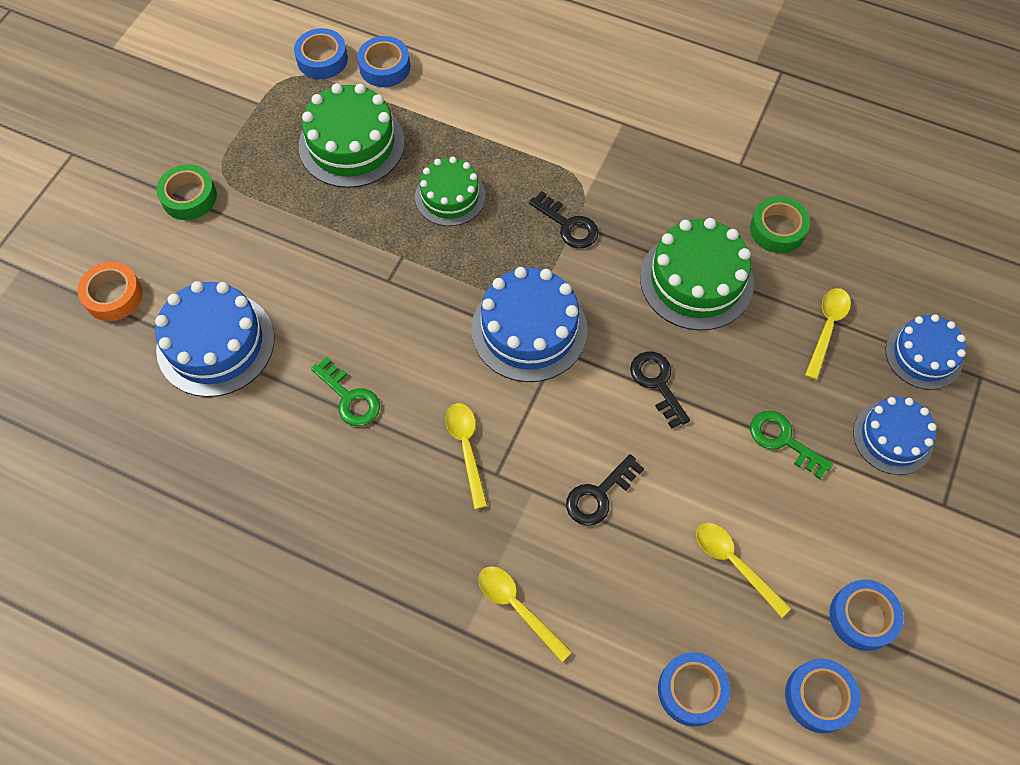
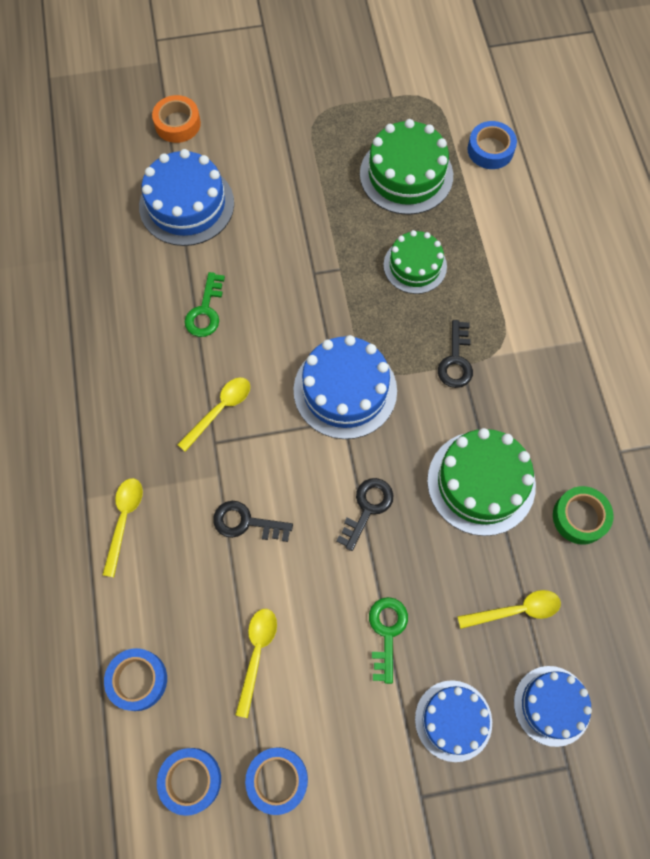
camera: 55 degrees right, 5 degrees up
green tape [156,164,217,220] -> none
blue tape [294,28,348,79] -> none

